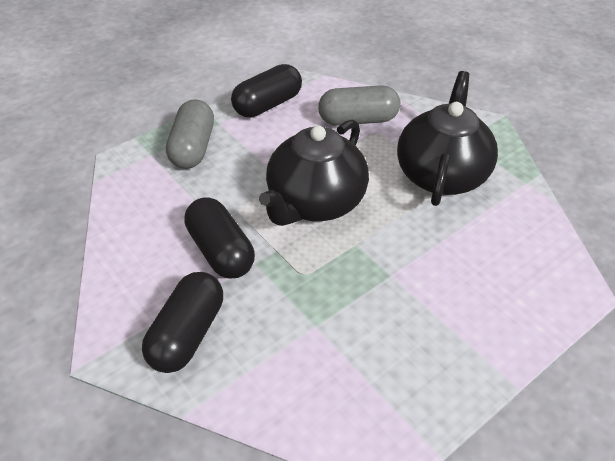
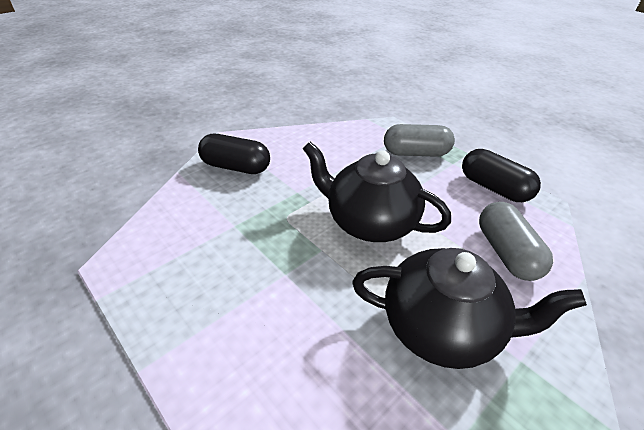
camera: 85 degrees right, 5 degrees down
black capsule [184,197,255,279] -> none

